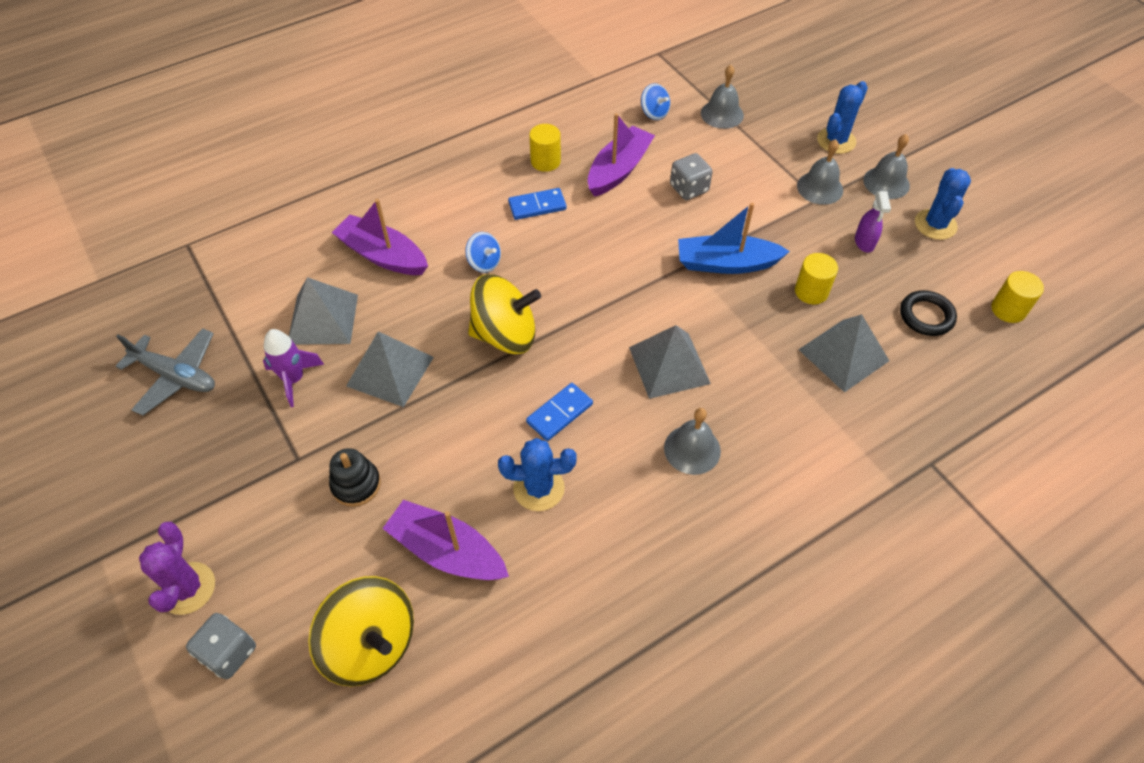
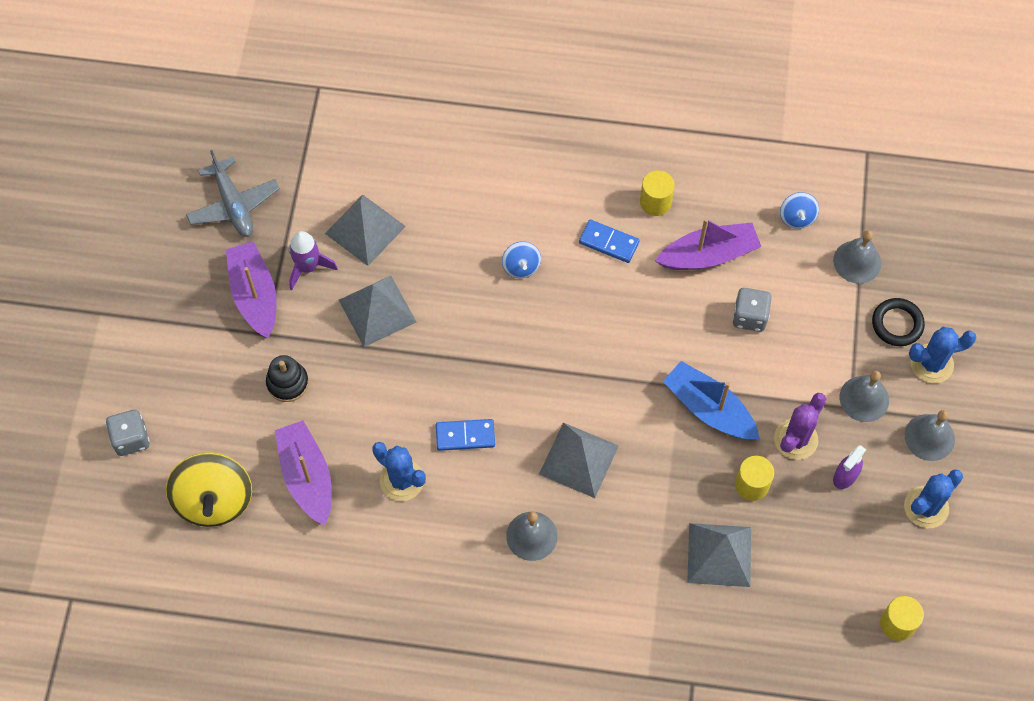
camera: 40 degrees right, 10 degrees up
purple cactus [139,522,215,615] -> purple cactus moved to [774,393,826,460]
purple boat [332,199,428,275] -> purple boat moved to [226,242,277,338]
yellow spinning top [468,274,541,354] -> none
black ring [900,290,957,336] -> black ring moved to [872,298,925,346]

